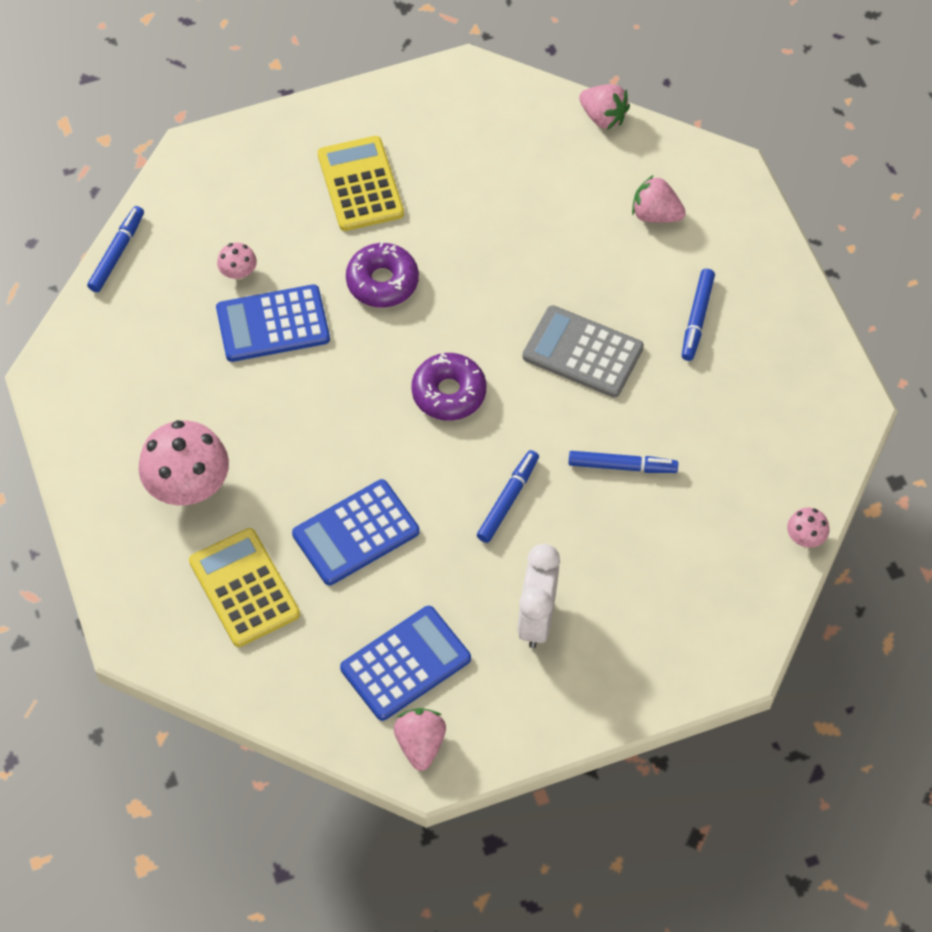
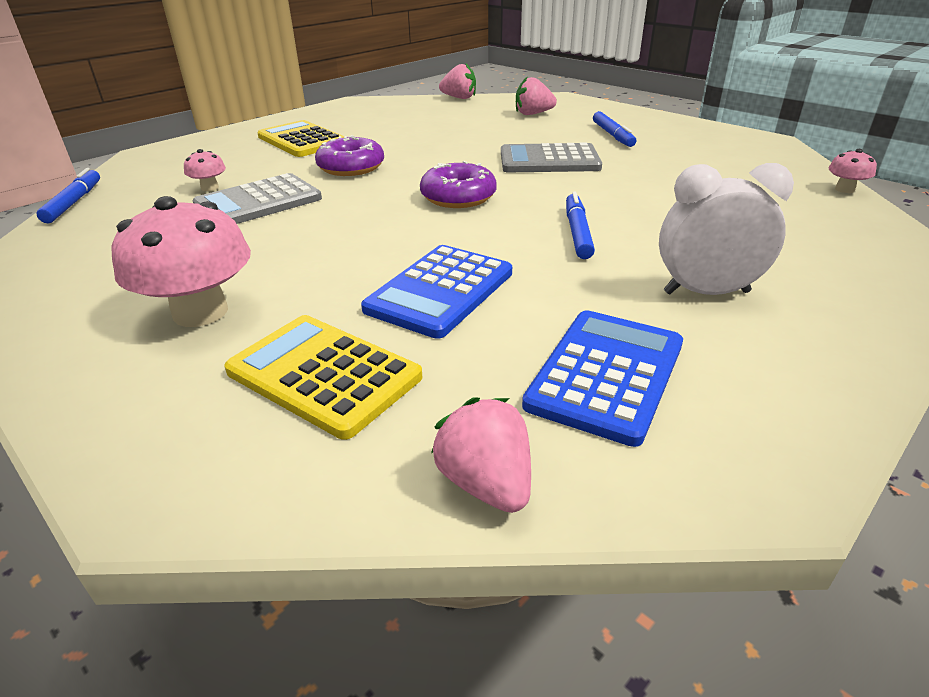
camera: 25 degrees left, 25 degrees down
blue calculator [216,284,330,362] -> grey calculator [192,173,322,224]
pink strawberry [394,708,446,771] -> pink strawberry moved to [431,397,531,513]
white clock [518,544,560,648] -> white clock turned 105 degrees clockwise [659,163,794,295]
blue marker [568,451,678,473] -> none

